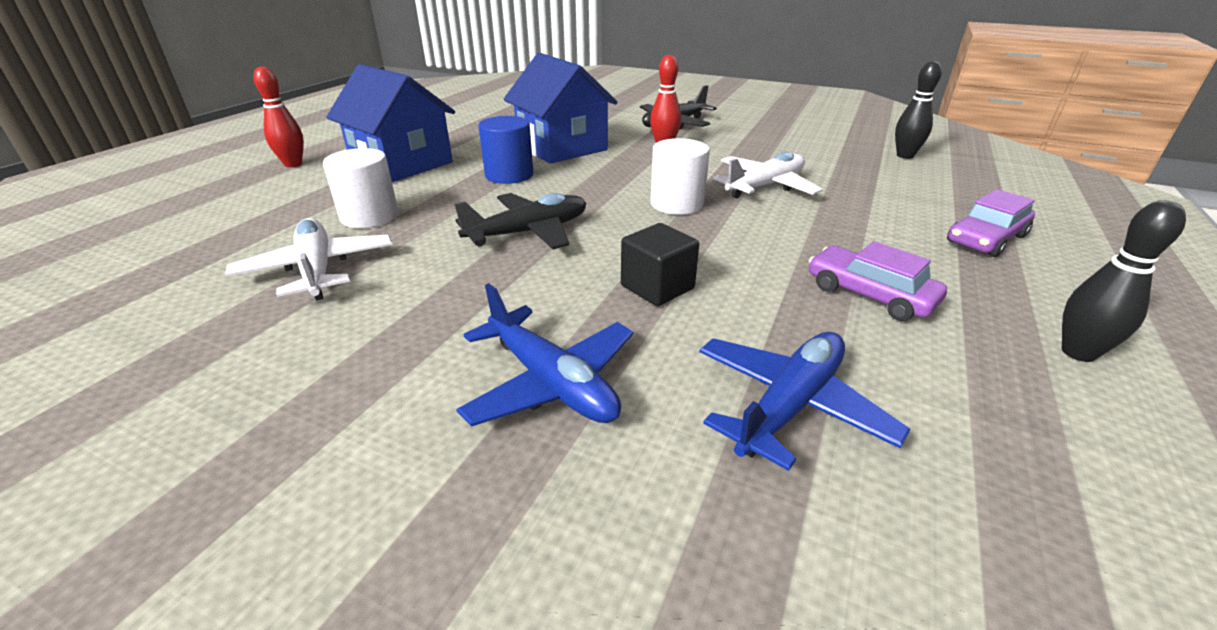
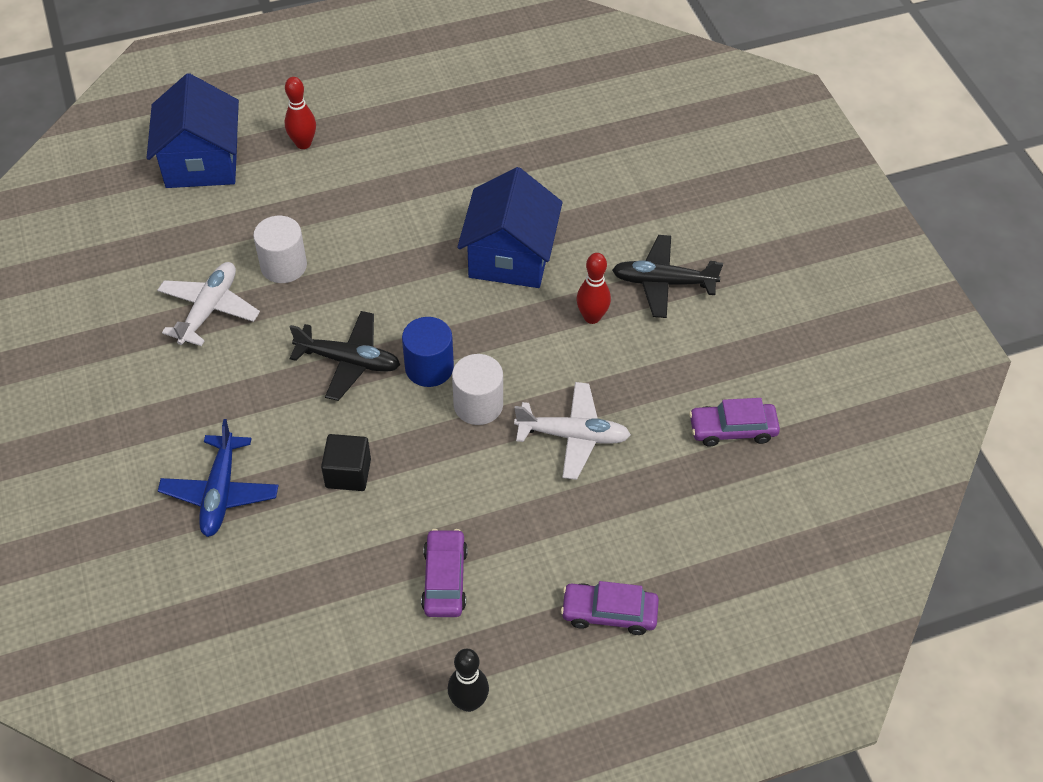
camera: 45 degrees right, 20 degrees up
blue house [326,64,455,182] -> blue house moved to [147,73,239,188]
blue cylinder [478,116,533,184] -> blue cylinder moved to [402,317,454,387]
blue plane [699,332,911,471] -> none
black bowling pin [895,61,942,159] -> none
none -> purple car [689,398,780,447]

